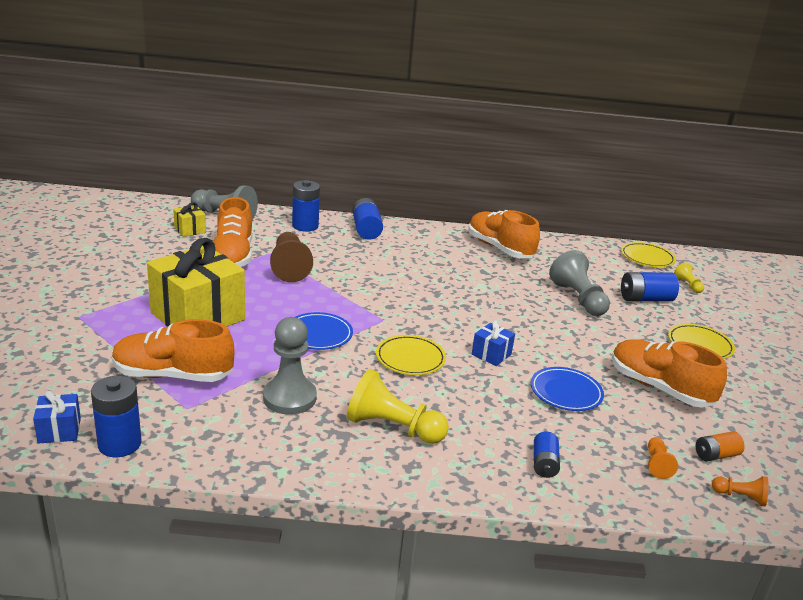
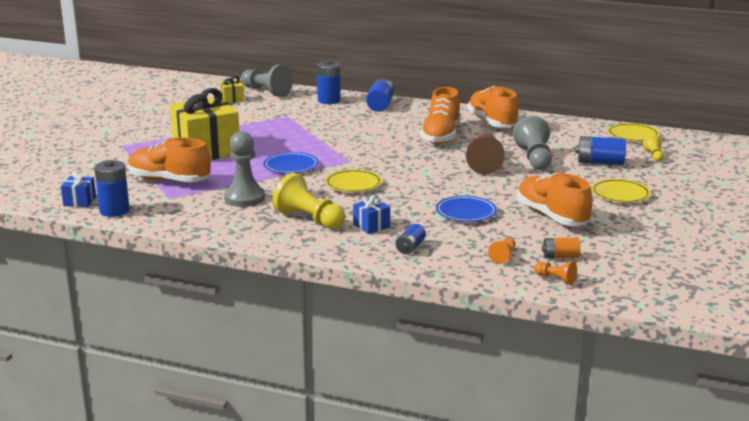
camera: 20 degrees right, 5 degrees down
orange shoe [213,197,253,267] -> orange shoe moved to [420,87,461,144]
brown pawn [270,232,313,282] -> brown pawn moved to [466,133,505,175]
blue gift [472,321,515,366] -> blue gift moved to [353,195,390,234]

